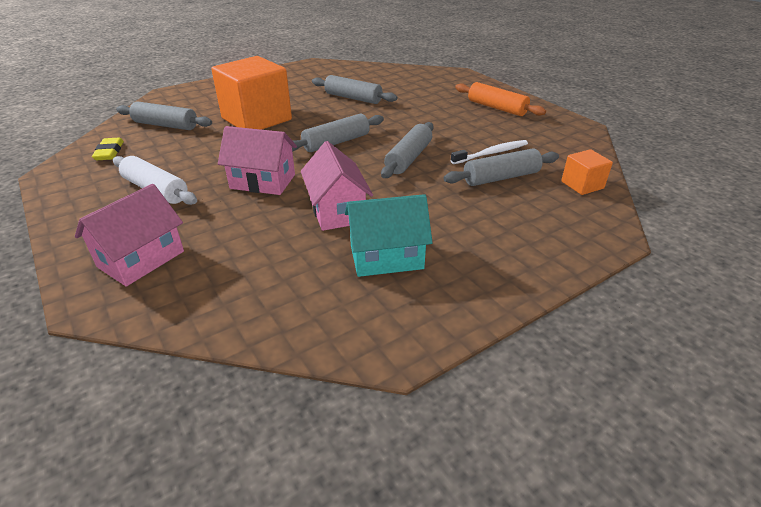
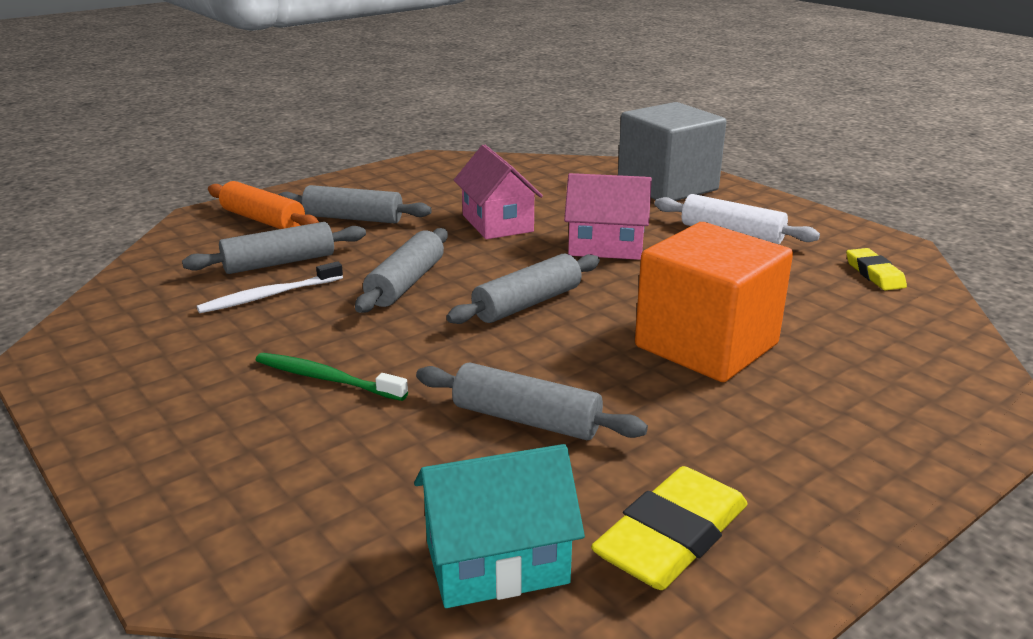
camera: 175 degrees right, 10 degrees down
pink house [75,184,184,287] -> grey cube [618,102,726,201]
grey rolling pin [116,101,212,130] -> grey rolling pin moved to [277,185,432,223]
turquoise house [345,194,433,277] -> turquoise house moved to [414,444,585,608]
orange rolling pin [455,82,546,116] -> orange rolling pin moved to [208,181,319,229]
orange cube [561,149,613,195] -> none
none -> green toothbrush [256,353,408,401]
none -> yellow eraser [591,466,748,590]

